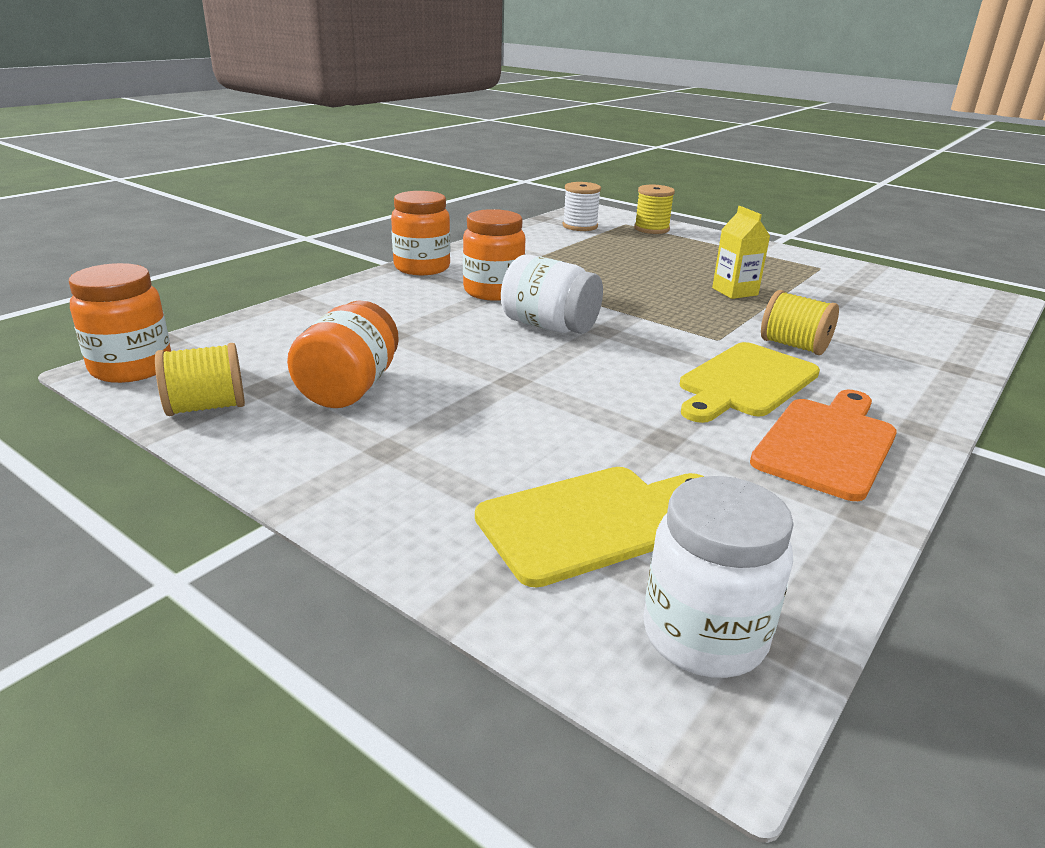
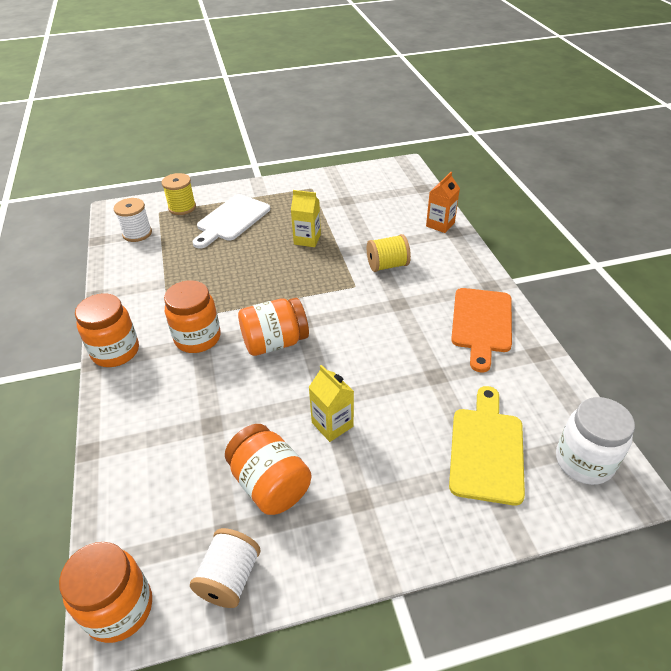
camera: 50 degrees left, 15 degrees up
yellow spool [155,343,245,416] -> white spool [190,528,261,608]
white jar [501,254,603,334] -> orange jar [238,298,309,356]
yellow cutting board [680,342,820,423] -> none
orange cutting board [750,390,897,501] -> orange cutting board turned 150 degrees counterclockwise [451,288,512,372]
none -> white cutting board [193,194,270,249]
none -> yellow carton [309,365,354,442]
none -> orange carton [426,172,460,233]

